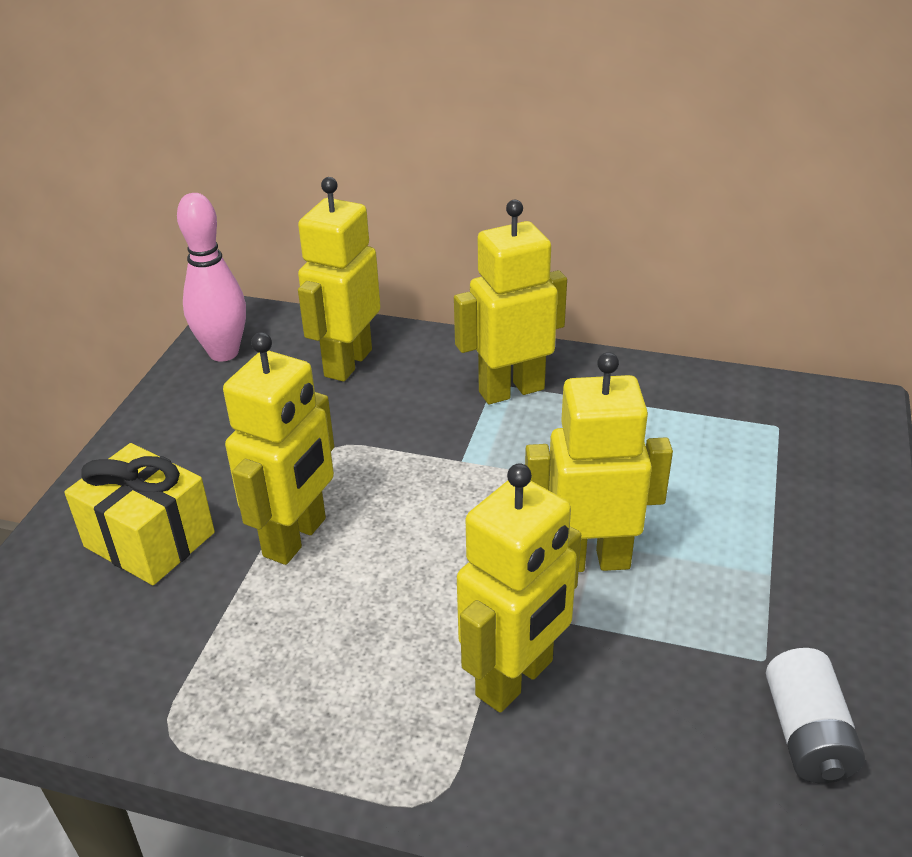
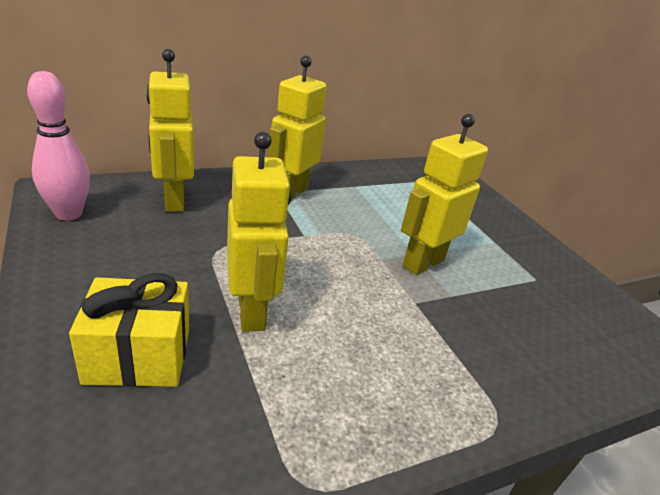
camera: 45 degrees left, 5 degrees down
yellow robot [457,463,581,713] -> none
white battery [766,648,865,783] -> none

